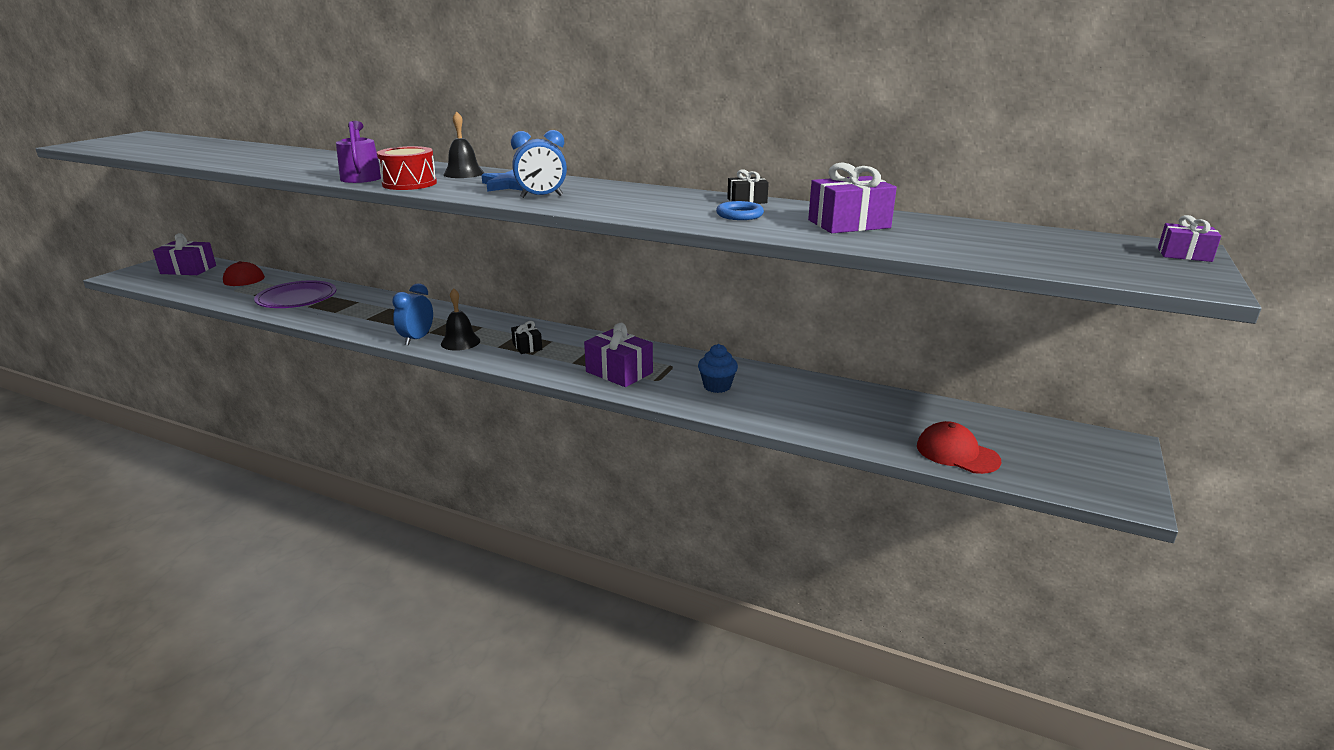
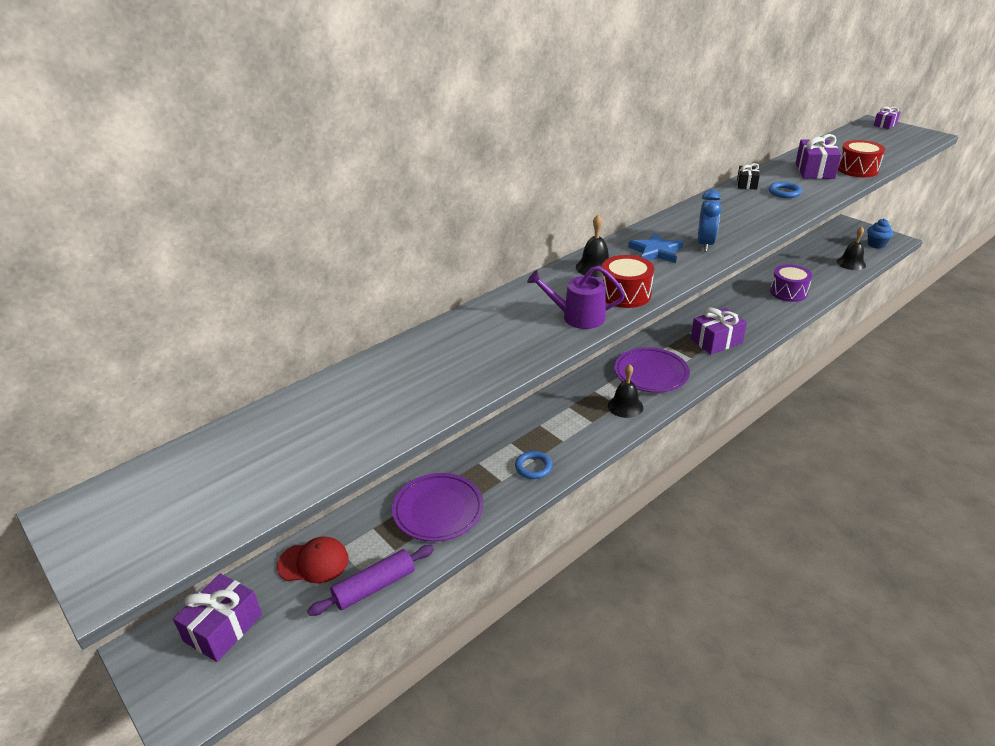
camera: 65 degrees left, 10 degrees up
blue clock [392,283,433,345] -> none
black gift [511,321,542,354] -> purple plate [614,347,690,393]
blue cupcake [698,344,738,393] -> blue cupcake moved to [867,219,893,249]
red cap [917,421,1001,474] -> black bell [837,226,866,270]
none -> purple rolling pin [307,545,434,616]
none -> blue ring [515,451,552,479]
none -> purple drum [770,265,812,302]
none -> red drum [838,140,885,177]

